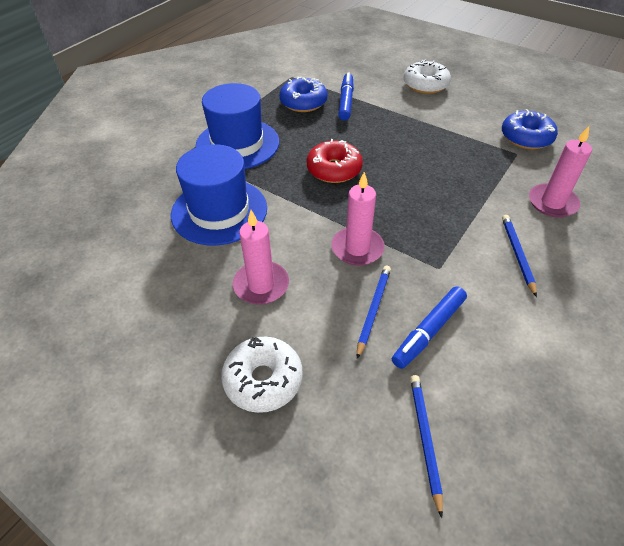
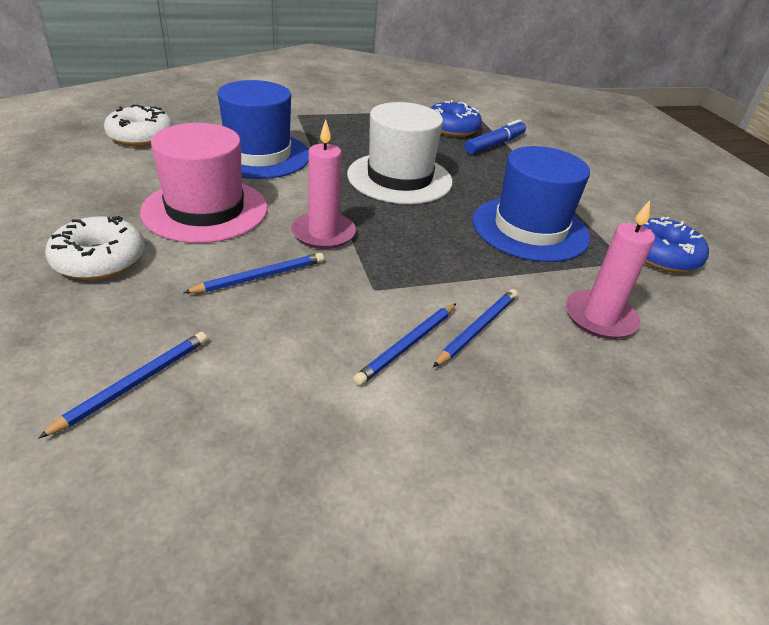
camera: 35 degrees right, 10 degrees down
blue hat [195,83,279,169] -> blue hat moved to [472,146,590,262]
pink candle [233,210,289,305] -> pink hat [140,123,267,243]
red donut [307,139,363,183] -> white hat [347,102,453,204]
blue marker [392,286,467,369] -> none
white donut [404,60,451,94] -> white donut moved to [104,104,173,146]
none -> blue pencil [353,303,456,386]

